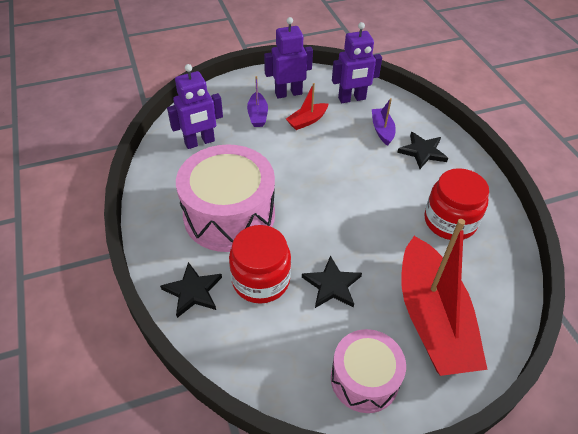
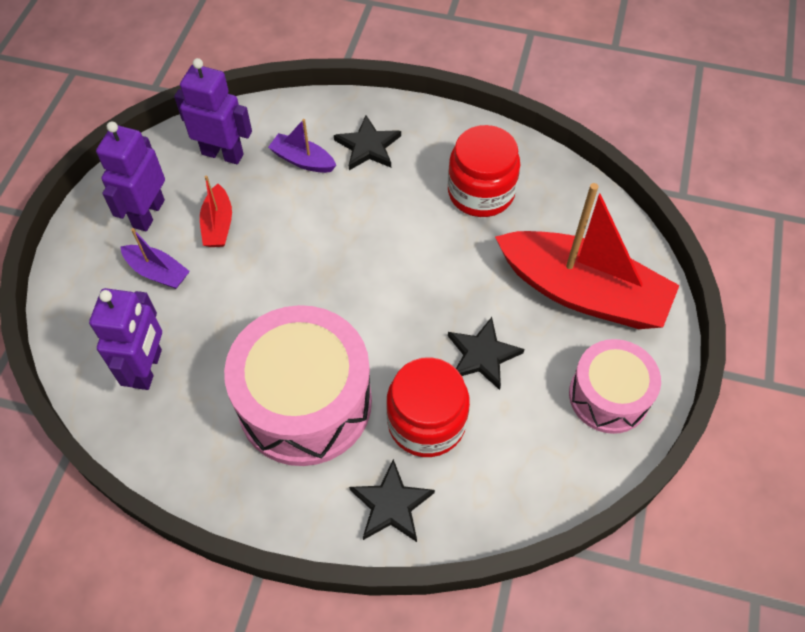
camera: 55 degrees left, 10 degrees up
purple robot [332,22,382,103] -> purple robot turned 90 degrees counterclockwise [174,58,252,164]

